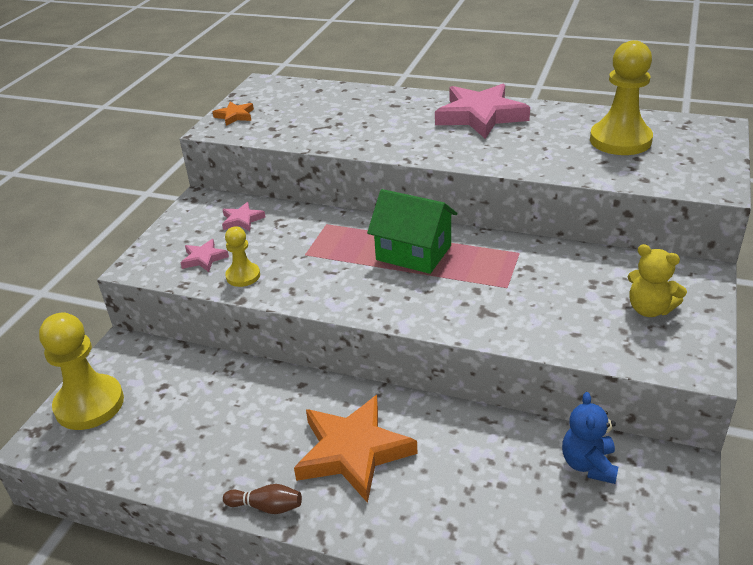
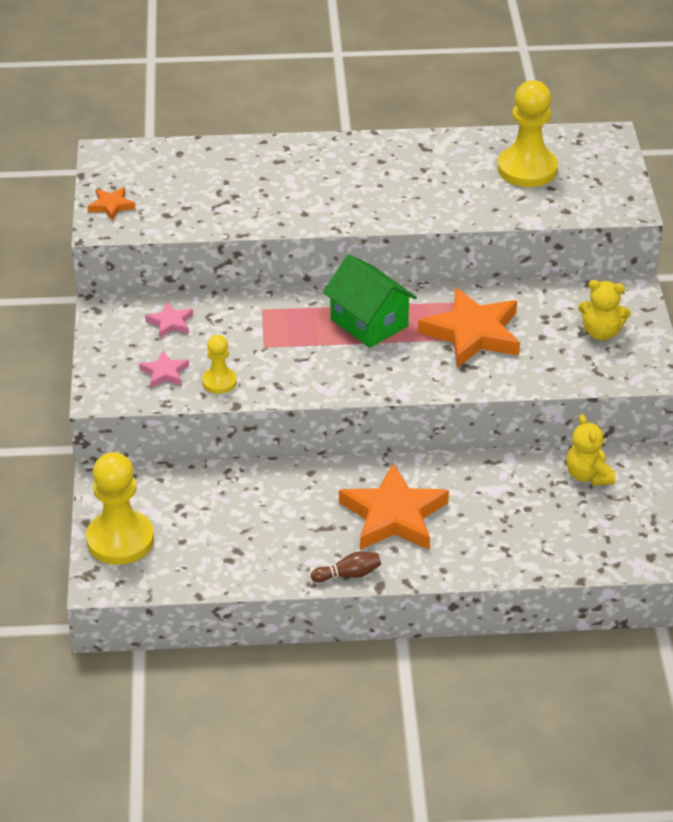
camera: 25 degrees left, 5 degrees up
green house [367,189,457,274] -> green house turned 45 degrees clockwise [323,254,417,348]
pink star [435,84,530,139] -> none
blue teddy bear [562,392,618,484] -> yellow teddy bear [566,414,616,485]
none -> orange star [418,288,520,368]

